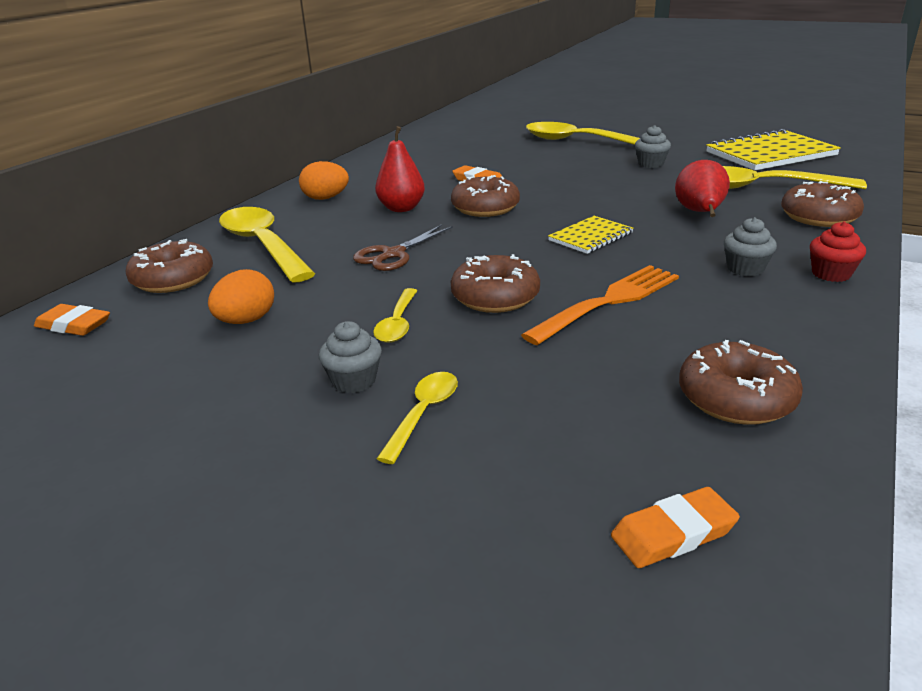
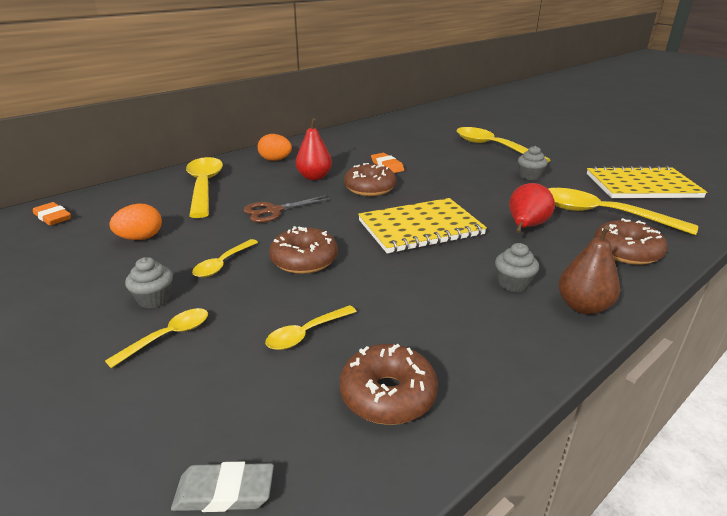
camera: 20 degrees right, 0 degrees up
brown donut [125,239,213,293] -> none
orange fork [521,265,679,345] -> none
yellow notebook [548,216,633,254] -> yellow notebook [358,198,487,254], size x1.84
orange eraser [611,487,740,568] -> grey eraser [171,462,274,512]
red cupcake [810,221,866,282] -> brown pear [558,225,620,315]
none -> yellow spoon [265,305,357,350]

